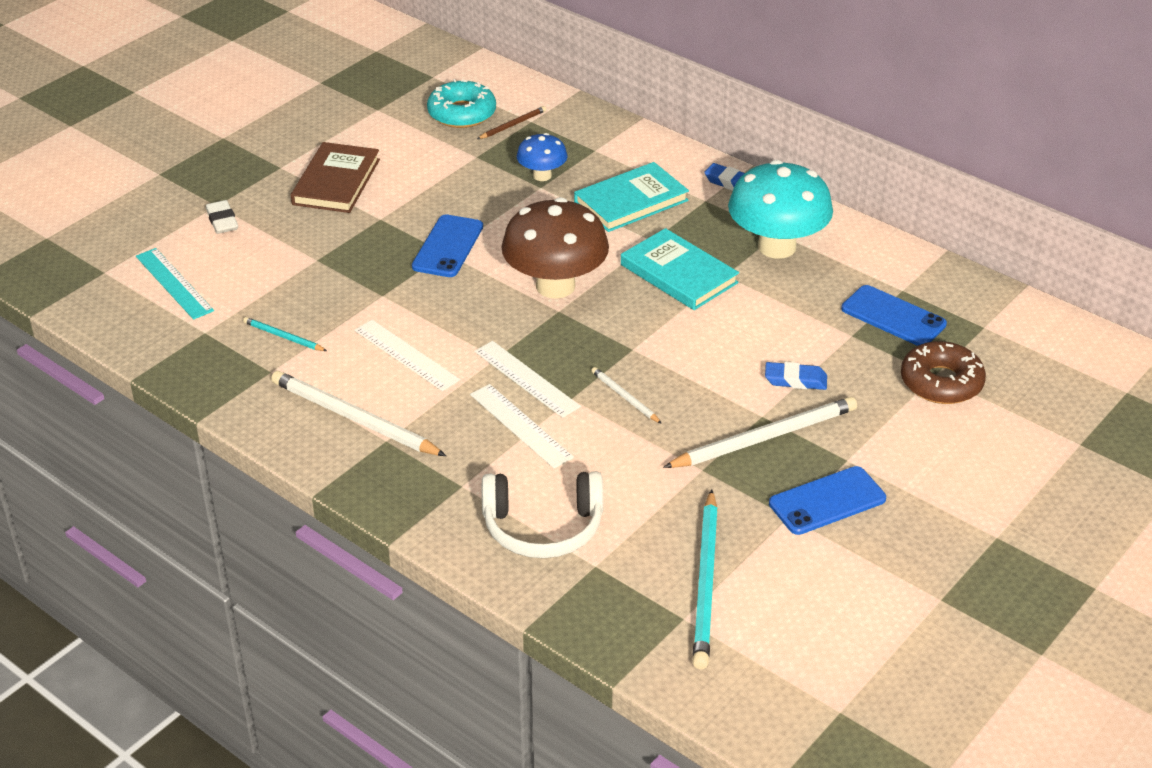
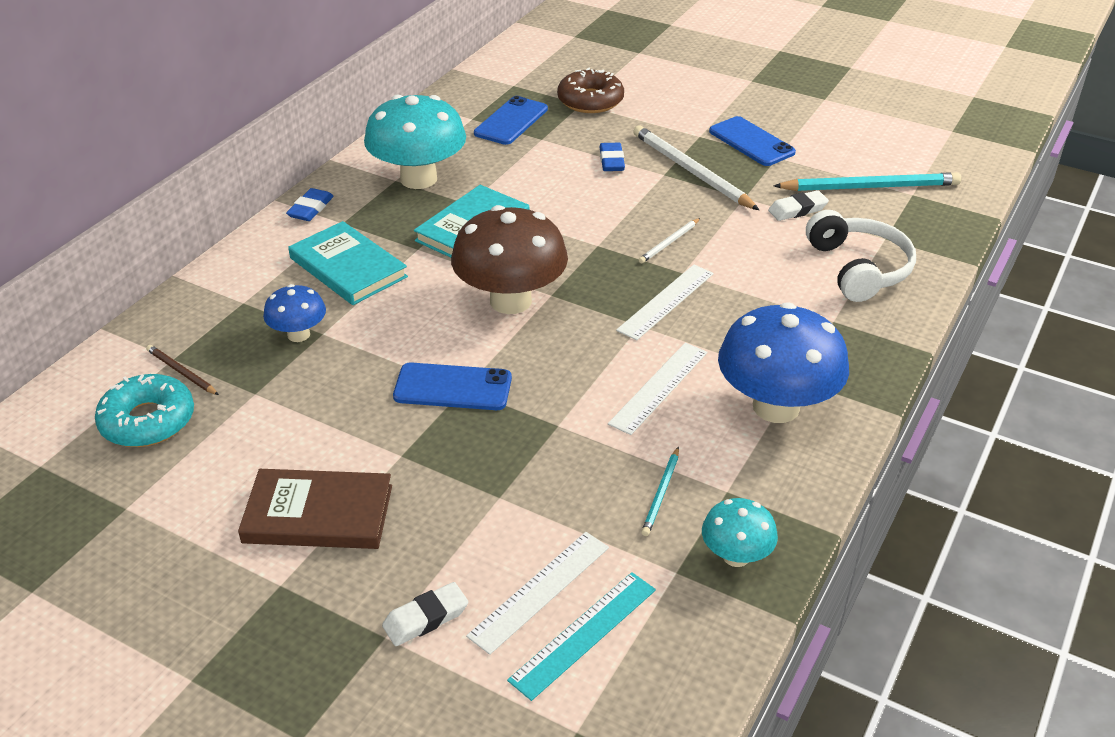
camera: 100 degrees left, 0 degrees up
white pencil [271,371,446,456] -> blue mushroom [718,302,849,423]
white ruler [470,384,574,469] -> white ruler moved to [466,532,609,655]
none -> turquoise mushroom [702,498,778,567]
none -> white eraser [768,190,829,221]

